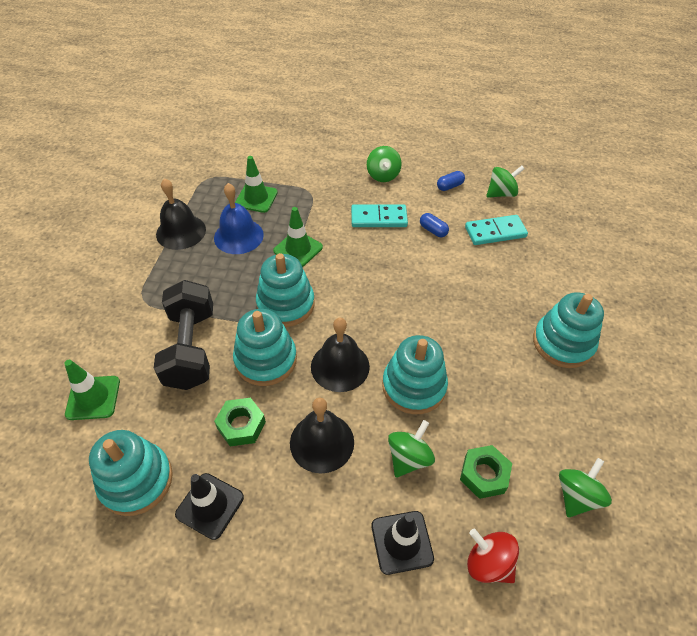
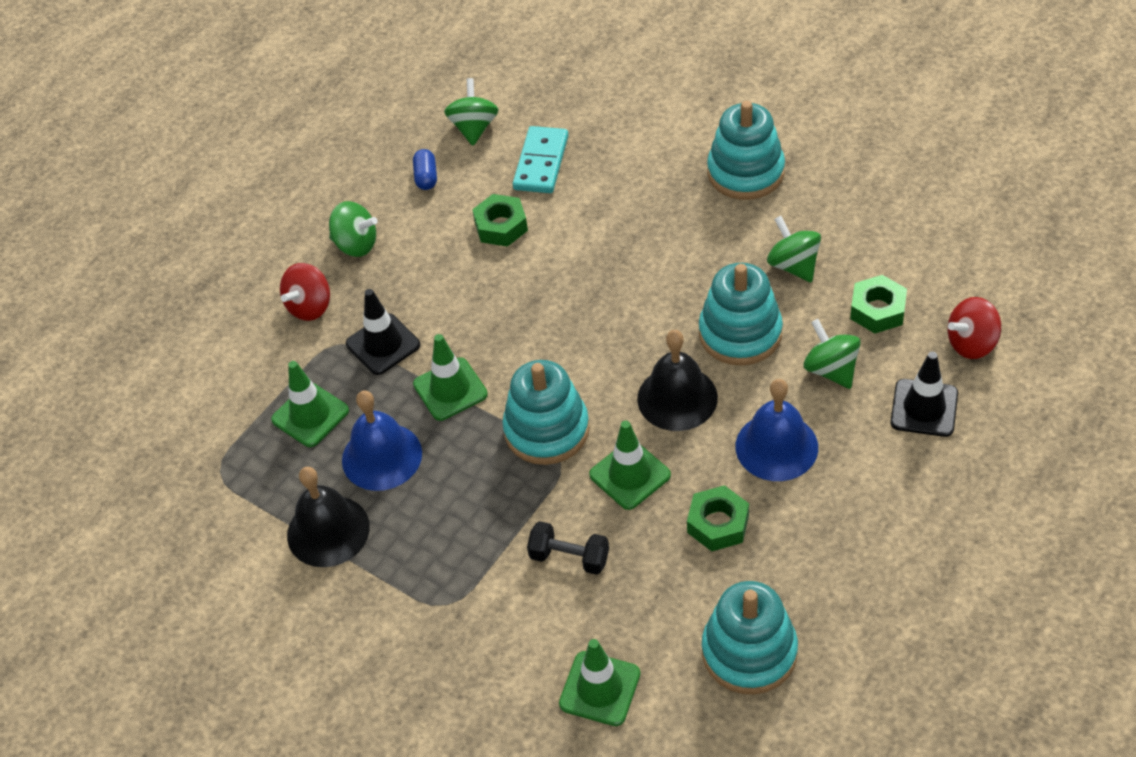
camera: 60 degrees left, 0 degrees up
black dumbbell [154,280,213,390] -> black dumbbell [527,521,609,575], size x0.51
black traffic cone [175,473,244,540] -> black traffic cone moved to [346,289,420,375]
turquoise stacking toy [233,309,297,386] -> green traffic cone [589,421,671,510]
black bell [290,398,354,474] -> blue bell [736,379,818,481]
turquoise domino [351,204,408,227] -> none
blue capsule [420,213,449,237] -> green nut [472,194,528,247]
green spinning top [559,458,612,517] -> green spinning top moved to [767,216,821,283]
none -> red spinning top [280,263,330,321]

